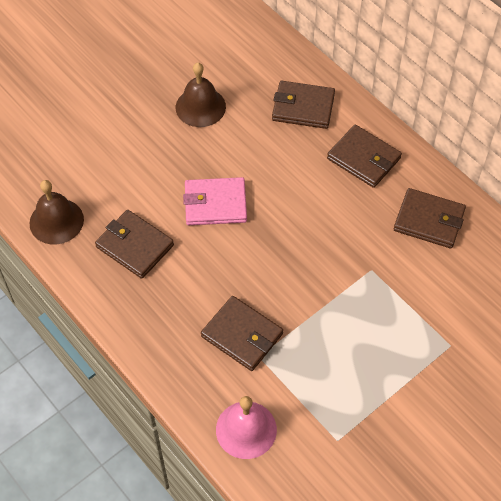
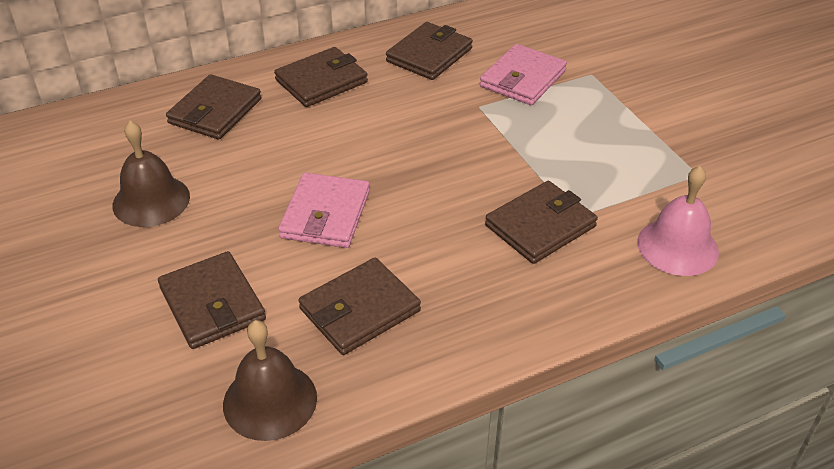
camera: 75 degrees left, 15 degrees down
none -> brown wallet [158,251,266,349]
none -> pink wallet [480,44,567,105]

